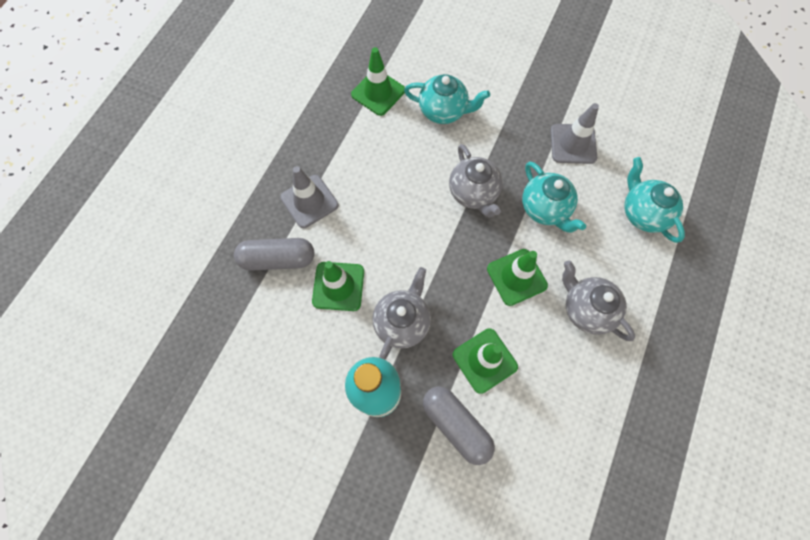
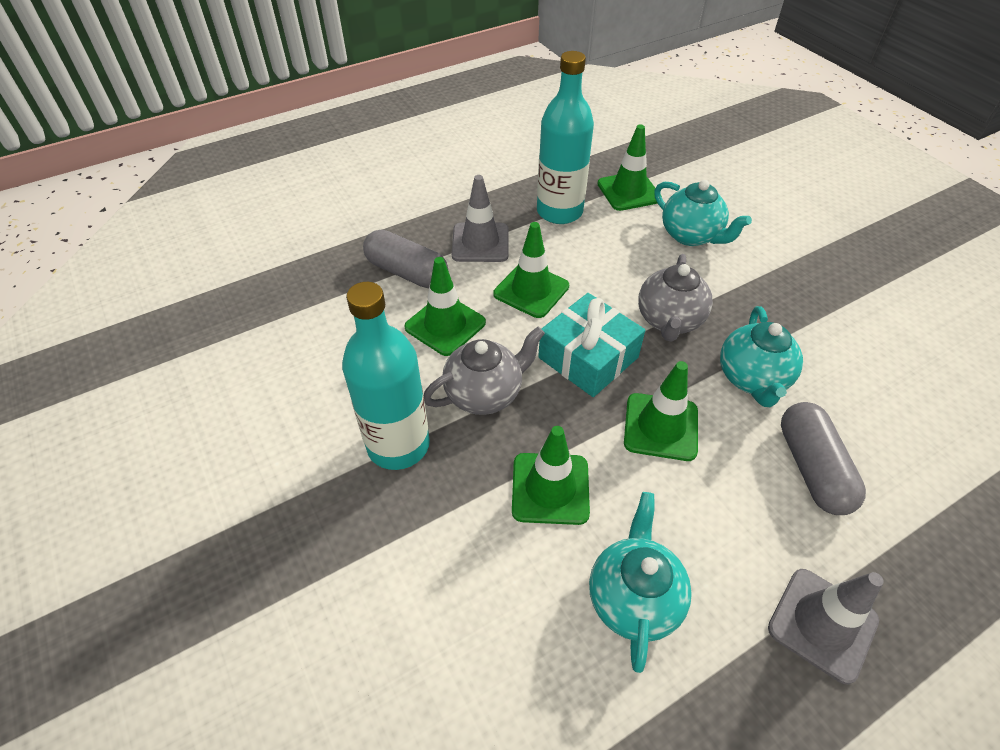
camera: 35 degrees right, 20 degrees down
grey capsule [423,386,495,465] -> grey capsule moved to [781,402,866,515]
grey traffic cone [551,103,599,164] -> grey traffic cone moved to [768,569,884,684]
grey teapot [562,260,635,341] -> none
turquoise teapot [624,157,685,243] -> turquoise teapot moved to [589,492,692,673]
none -> green traffic cone [493,222,569,318]
none -> turquoise bottle [537,51,594,224]
none -> turquoise gift [538,293,645,397]

